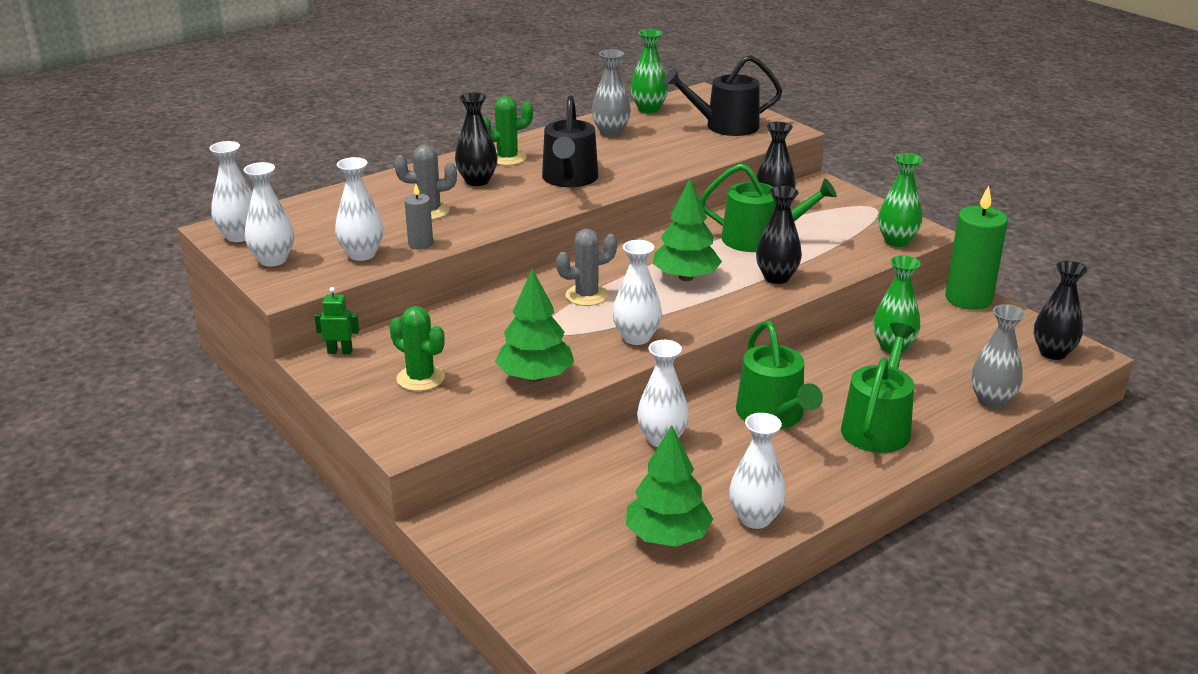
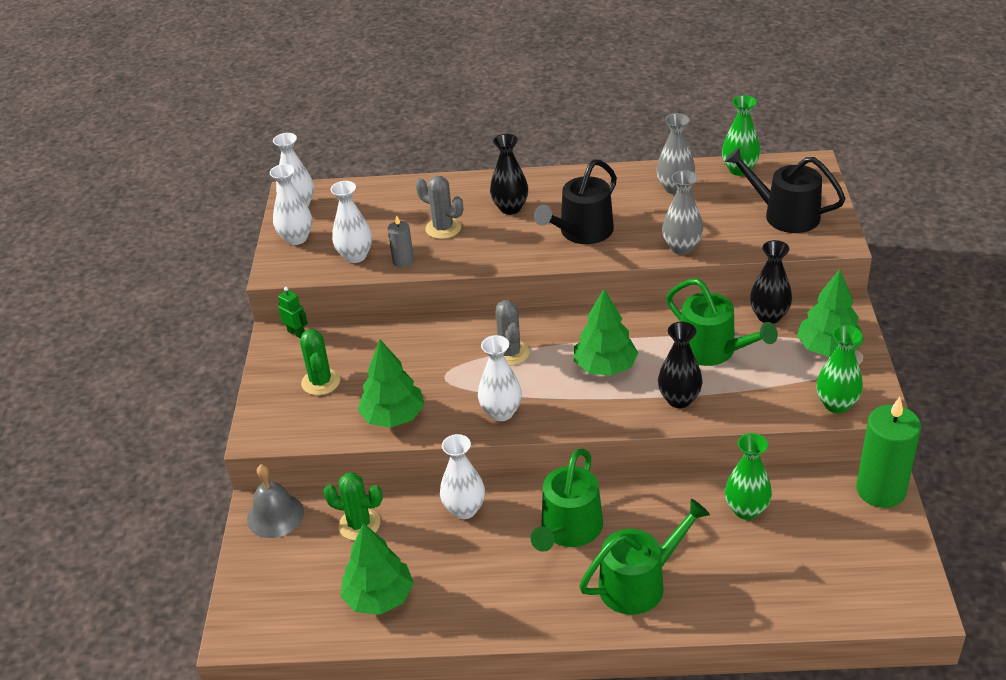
camera: 40 degrees right, 10 degrees up
green cactus [483,96,533,166] -> green cactus moved to [323,472,383,540]
grey cactus [556,229,617,306] -> grey cactus turned 60 degrees clockwise [495,300,530,366]
white vase [729,413,786,529] -> none
grey vase [971,304,1026,409] -> grey vase moved to [662,170,703,255]
black vase [1034,261,1088,360] -> none
none -> grey bell [247,464,304,538]
none -> green tree [797,269,864,357]

